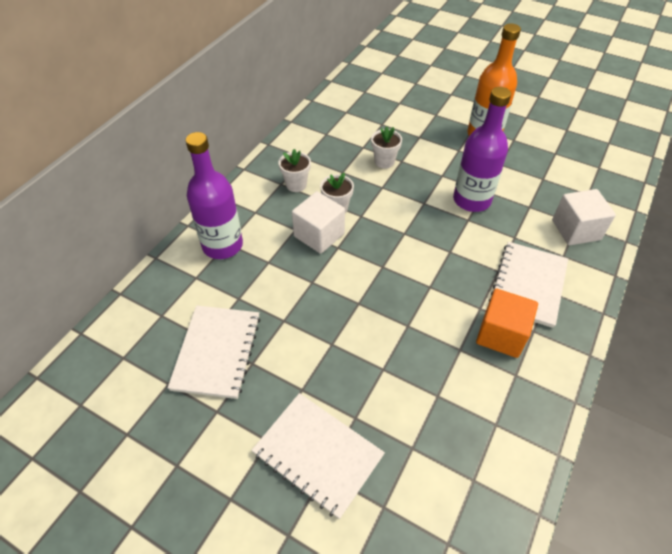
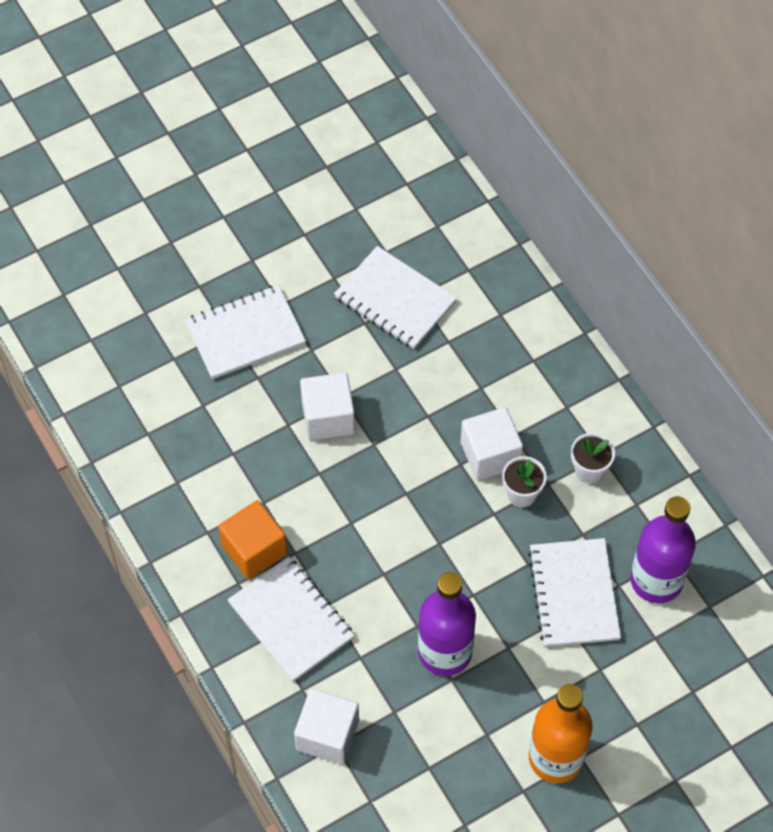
camera: 120 degrees right, 10 degrees up
purple bottle [186,132,243,259] -> purple bottle moved to [630,496,696,603]
white flower pot [371,126,402,169] -> white notebook [528,538,621,647]
none -> white cube [300,372,355,440]

